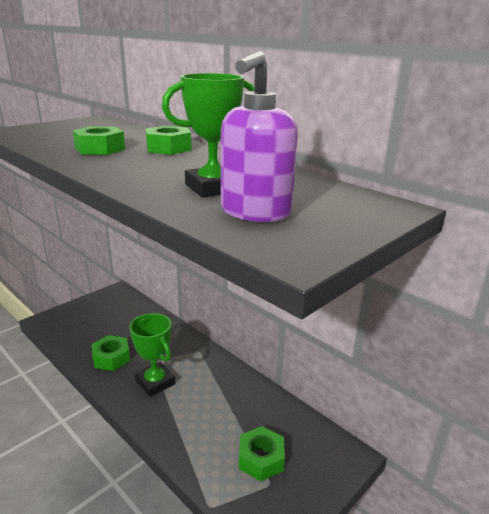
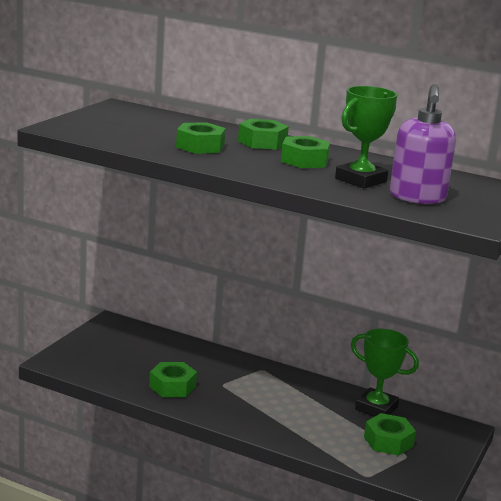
camera: 20 degrees left, 5 degrees down
green trophy [129,313,175,397] -> green trophy moved to [351,329,419,417]
none -> green nut [281,136,330,168]

